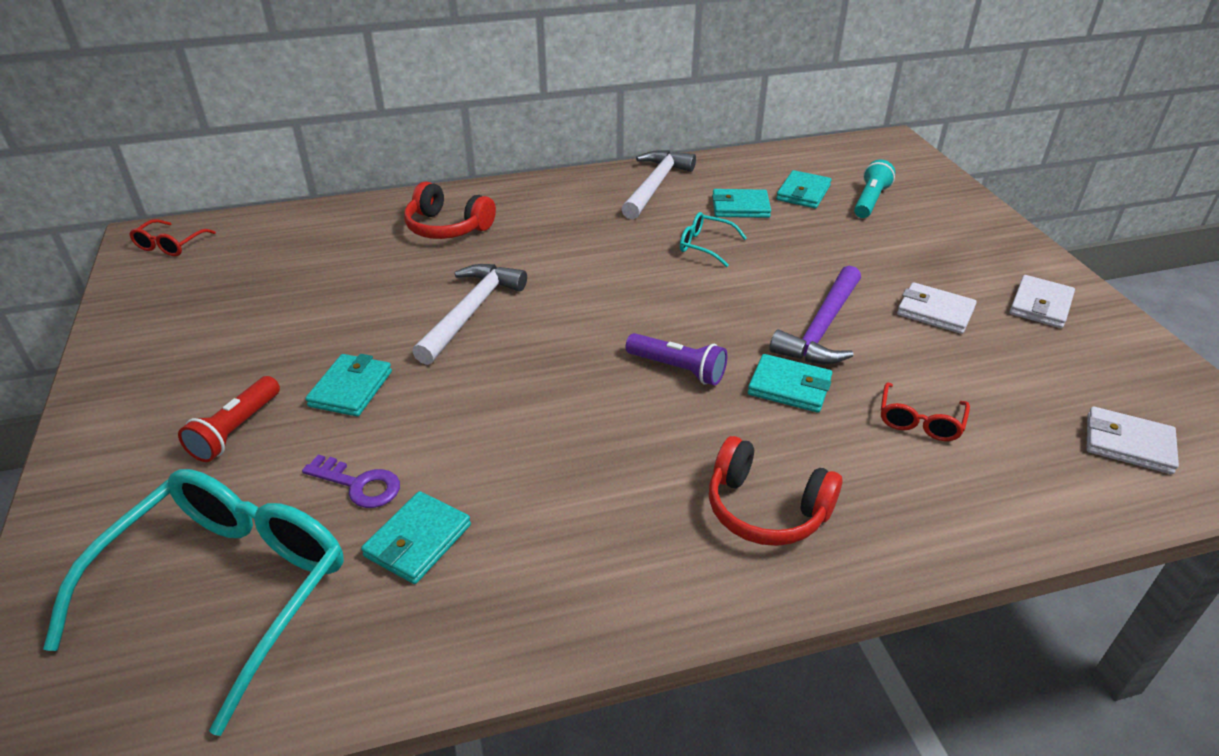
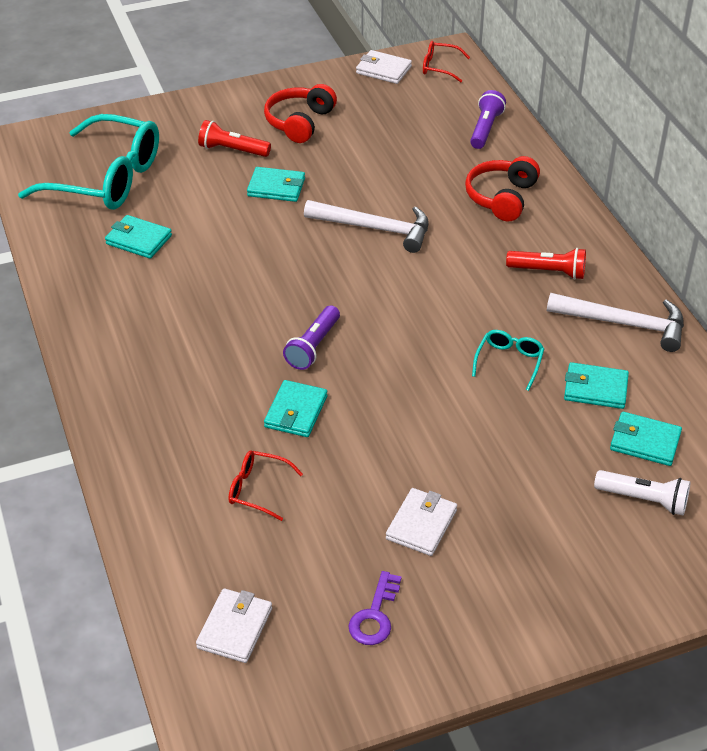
camera: 85 degrees right, 5 degrees up
purple key [302,454,400,508] -> purple key moved to [348,571,402,645]
red headphones [709,436,842,546] -> red headphones moved to [264,84,337,143]
turquoise wallet [712,189,771,218] -> turquoise wallet turned 75 degrees counterclockwise [564,362,629,409]
purple hammer [770,265,861,364] -> none
turquoise flashlight [854,159,896,218] -> white flashlight [594,470,690,515]
white wallet [1010,275,1075,328] -> white wallet moved to [356,50,412,84]
none -> purple flashlight [470,90,506,149]
none -> red flashlight [506,248,586,280]

